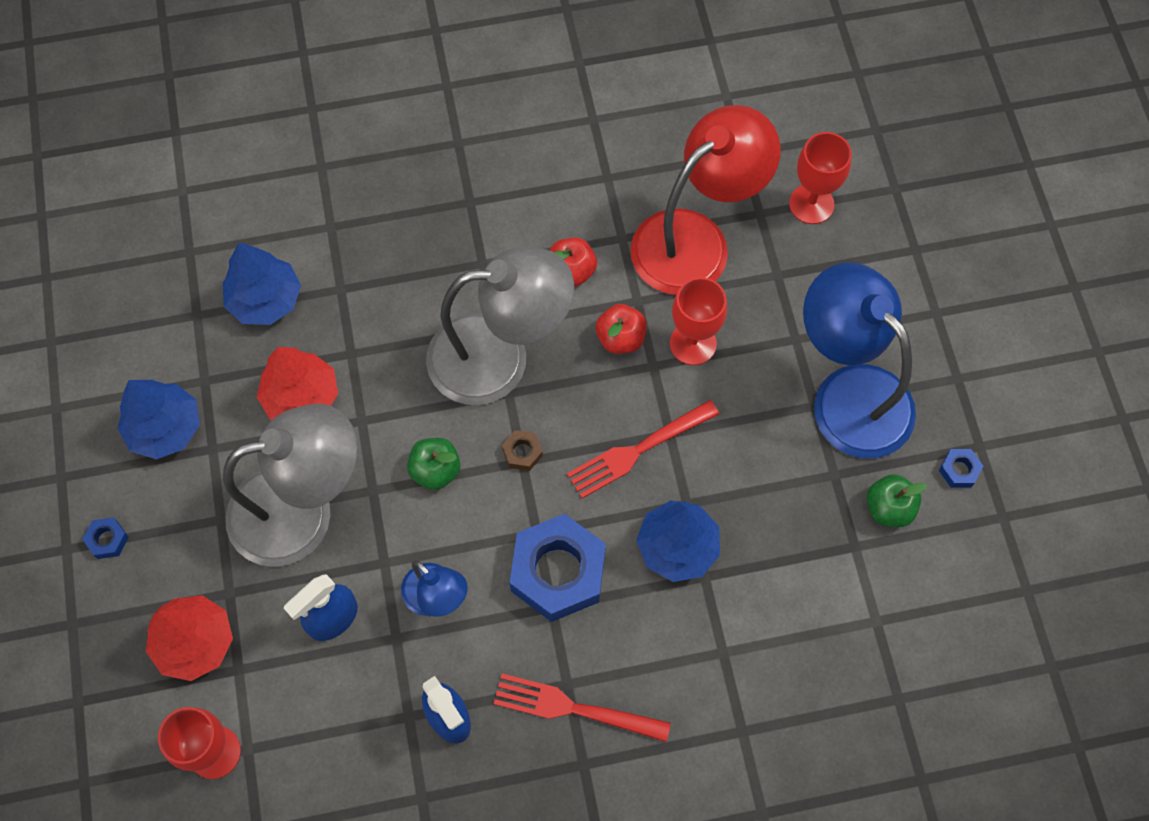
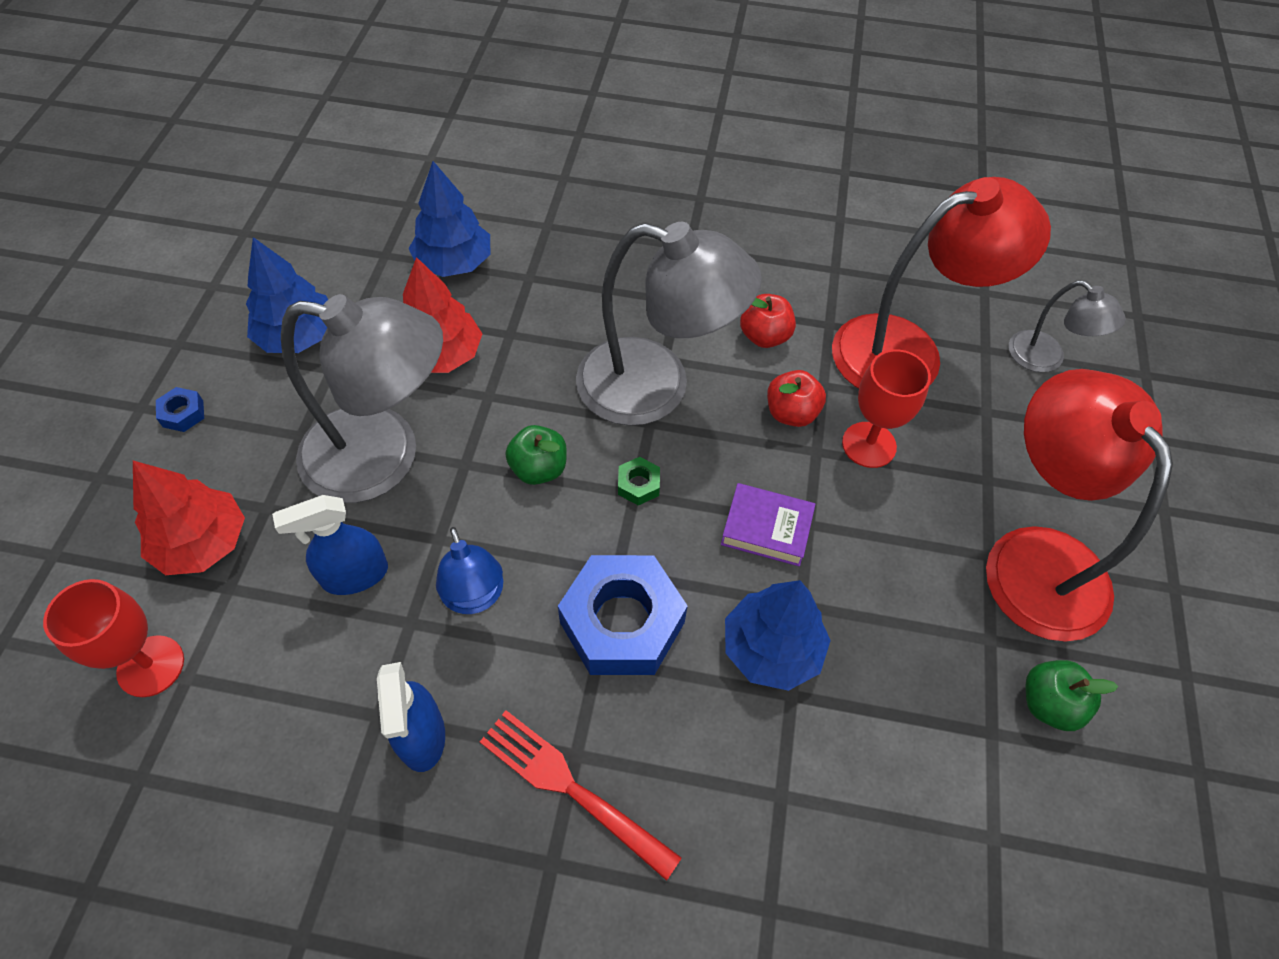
camera: 20 degrees right, 10 degrees down
brown nut [502,430,543,471] -> green nut [618,457,660,506]
red fork [567,400,719,498] -> purple book [721,483,816,567]
red goblet [789,132,852,224] -> grey lamp [1009,280,1126,372]
blue lamp [803,263,916,459] -> red lamp [986,369,1173,642]
blue nut [939,449,983,487] -> none

